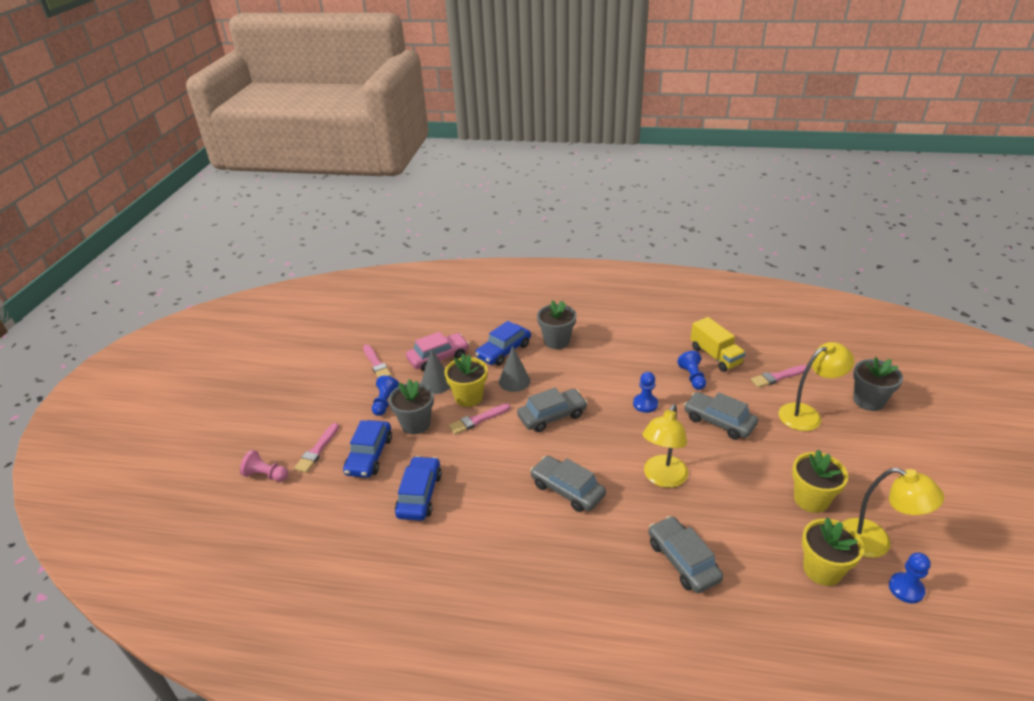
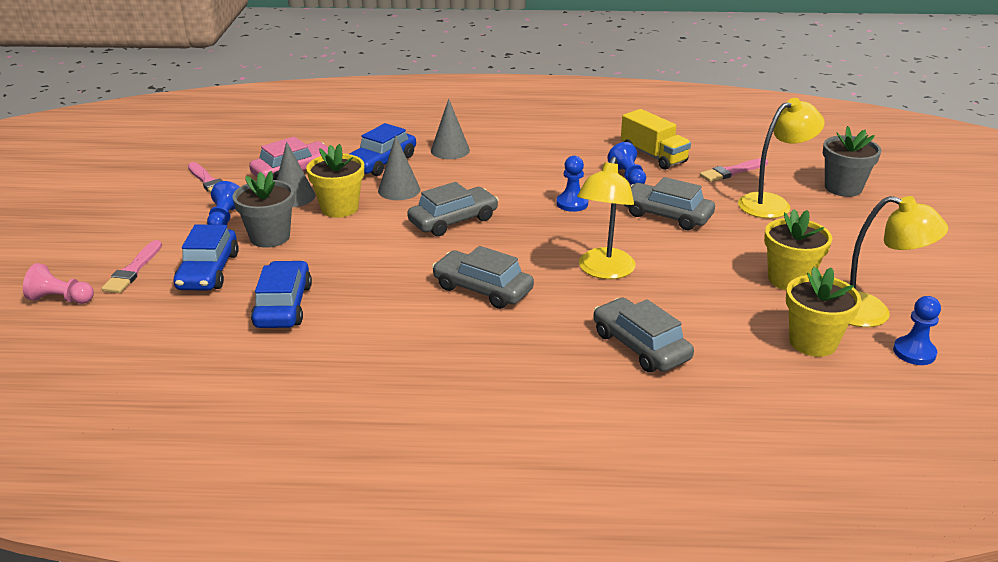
camera: 10 degrees left, 5 degrees down
pink brush [449,403,510,435] -> none
grey flower pot [537,300,576,349] -> grey cone [431,99,470,159]

